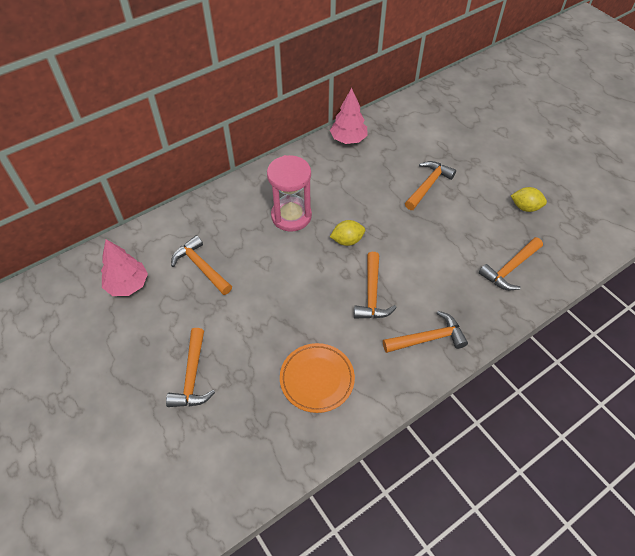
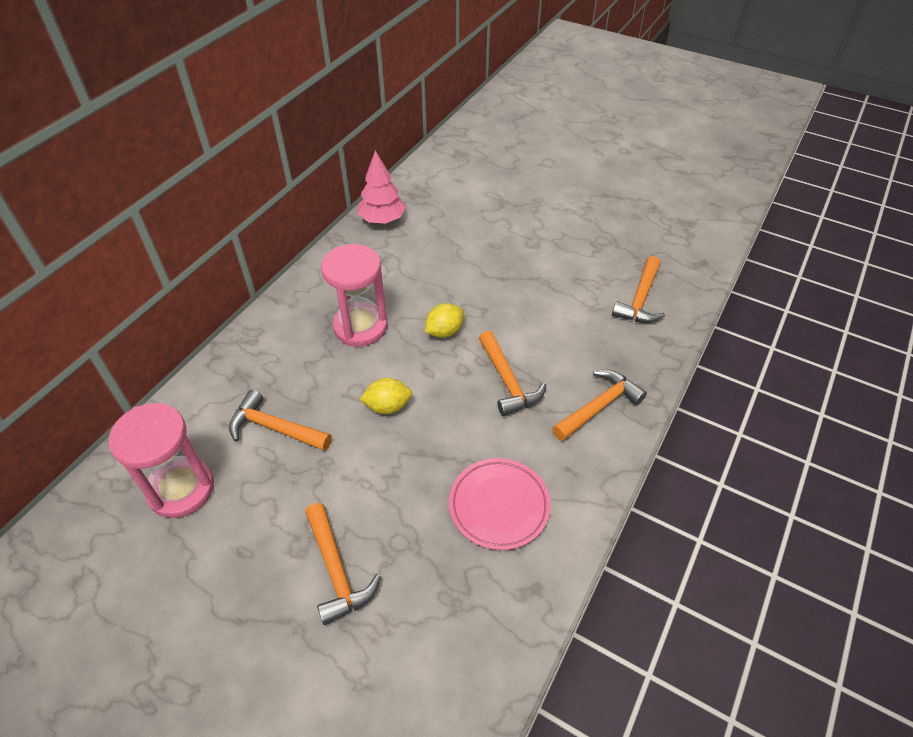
camera: 25 degrees left, 5 degrees down
pink tree [101,239,148,296] -> pink hourglass [108,403,214,518]
orange plate [280,343,355,413] -> pink plate [449,458,551,550]
orange hammer [405,161,456,210] -> none
yellow lemon [511,187,547,212] -> yellow lemon moved to [359,378,412,414]

